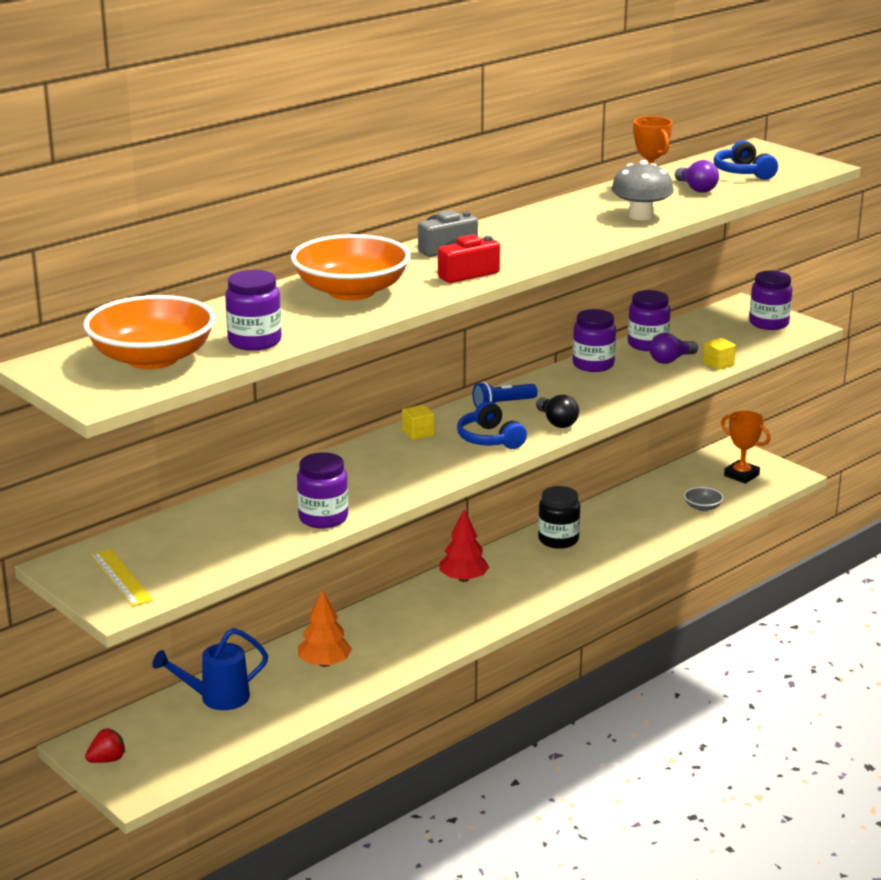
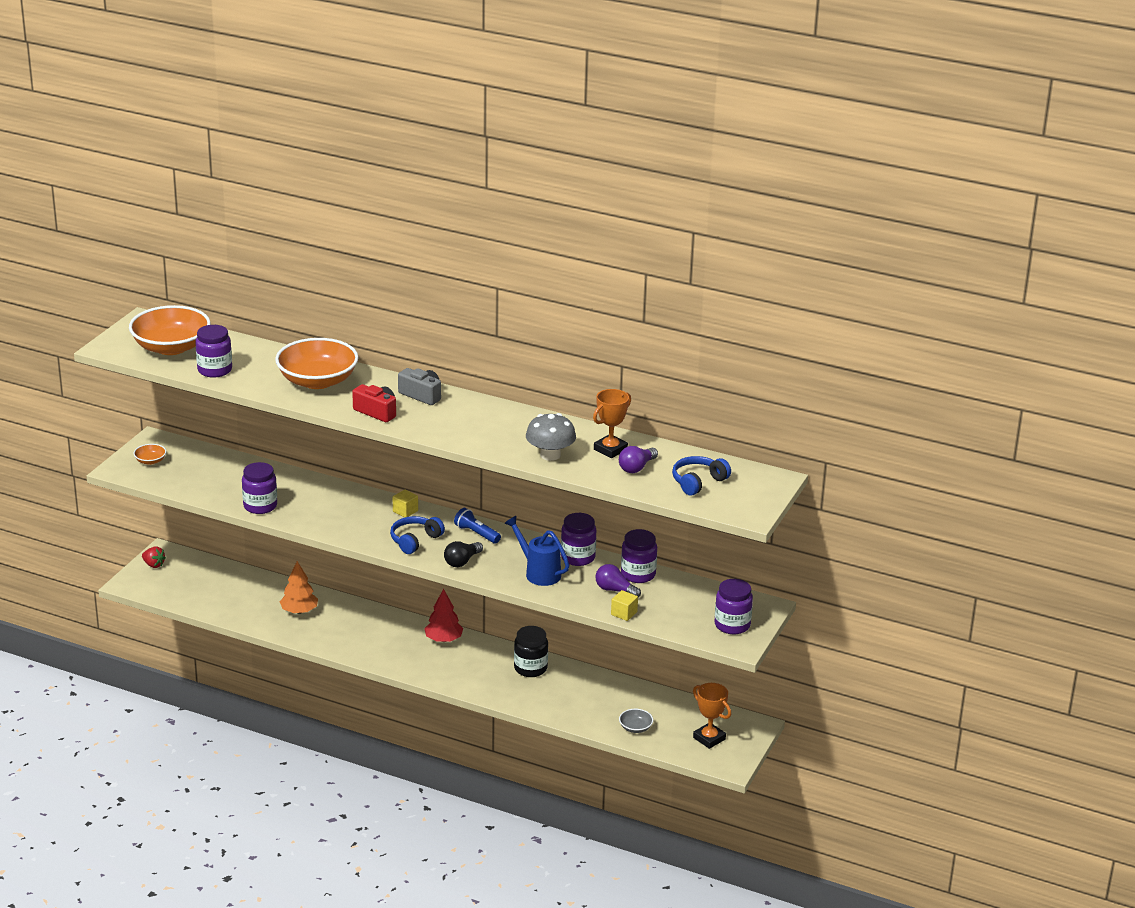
camera: 65 degrees right, 5 degrees up
yellow ruler [91,549,154,606] -> orange bowl [133,444,166,465]
blue watering can [152,628,268,710] -> blue watering can moved to [504,516,569,586]
orange trophy [721,411,770,484] -> orange trophy turned 60 degrees counterclockwise [693,683,731,749]

